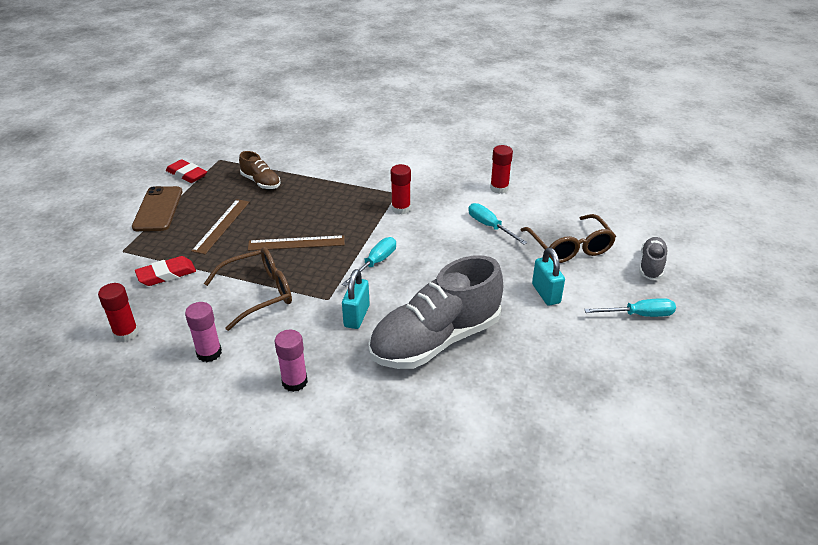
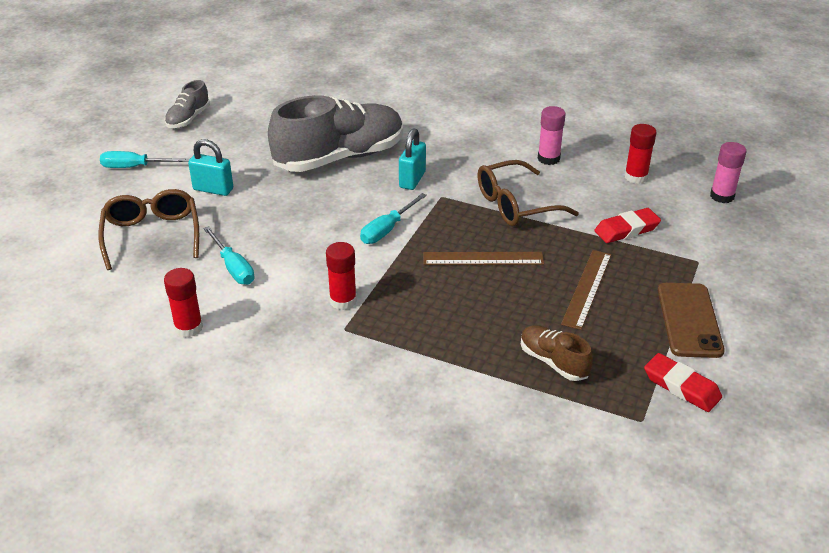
camera: 175 degrees left, 0 degrees up
pink glue stick [275,330,308,392] -> pink glue stick moved to [710,142,746,203]
turquoise padlock [532,248,565,306] -> turquoise padlock turned 60 degrees counterclockwise [188,139,233,196]
grey shoe [639,237,668,280] -> grey shoe moved to [164,80,210,128]

